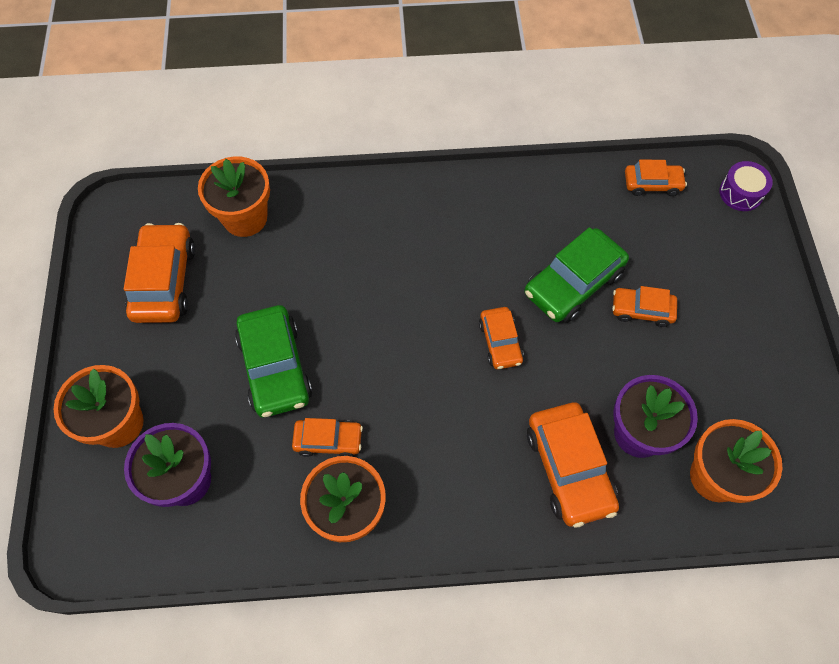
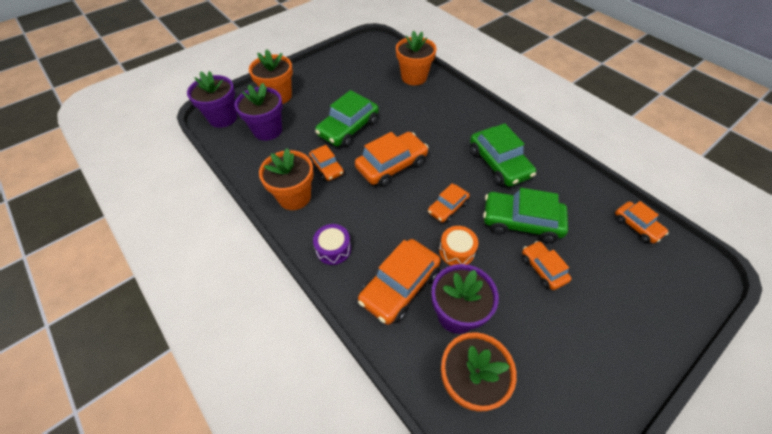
camera: 55 degrees right, 10 degrees down
orange car [124,223,195,323] -> orange car moved to [355,132,429,187]
purple drum [719,161,773,211] -> purple drum moved to [313,224,351,265]
none -> purple flower pot [187,71,237,128]
none -> orange drum [439,226,478,266]
none -> green car [470,123,536,187]

